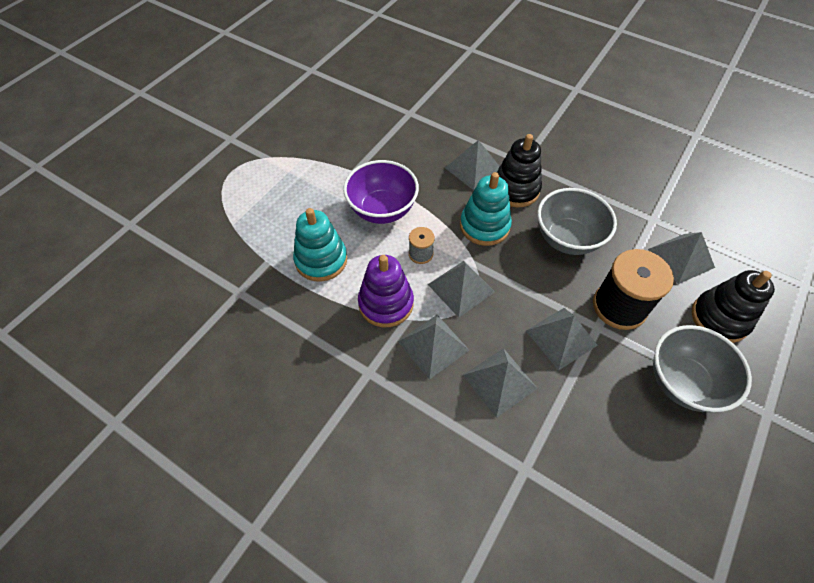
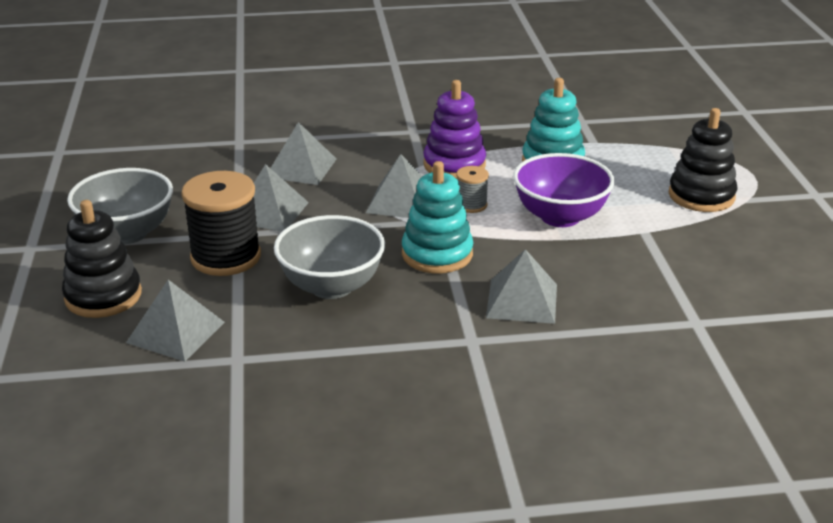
camera: 140 degrees right, 25 degrees down
grey pyramid [398,315,469,380] -> none
black stacking toy [497,134,542,207] -> black stacking toy moved to [669,108,737,212]

